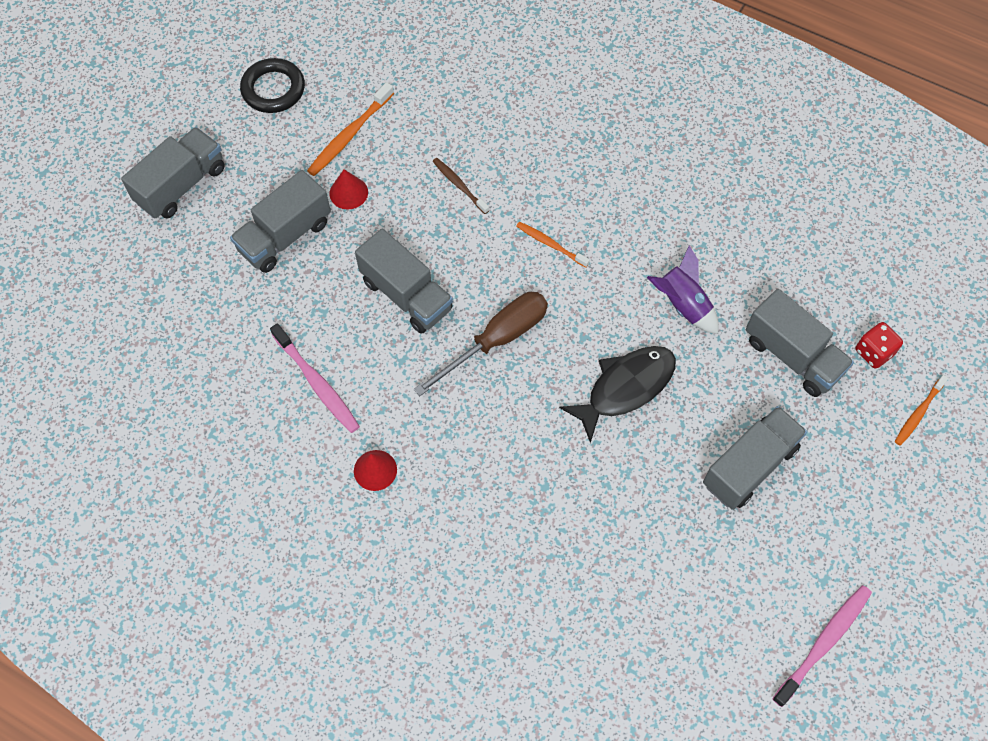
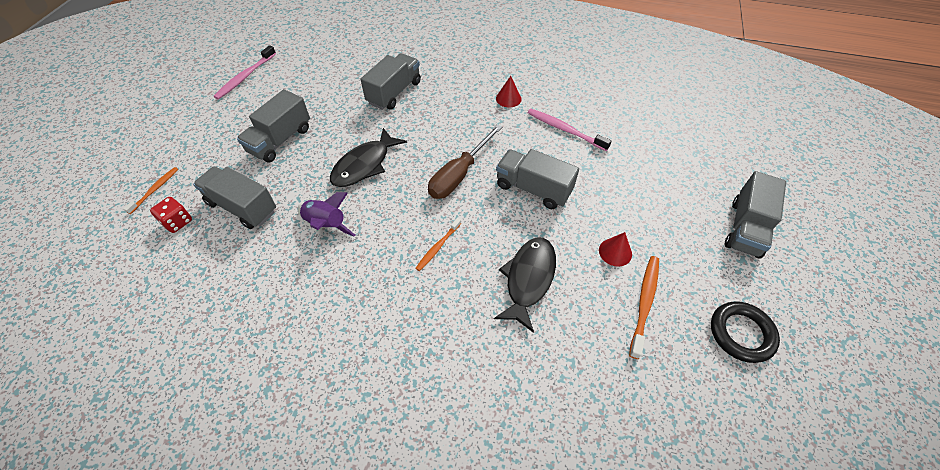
camera: 165 degrees right, 10 degrees down
grey truck [230,170,331,273] -> grey truck moved to [361,53,421,110]
brown toothbrush [433,158,489,214] -> black fish [494,237,556,333]
orange toothbrush [516,222,590,267] -> orange toothbrush turned 105 degrees clockwise [416,218,461,271]

